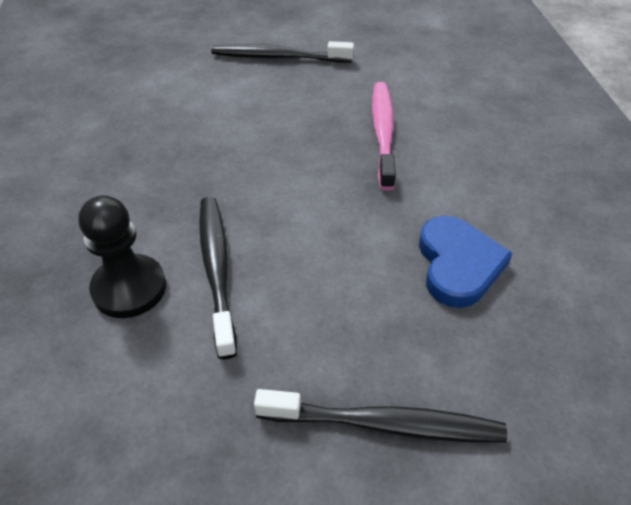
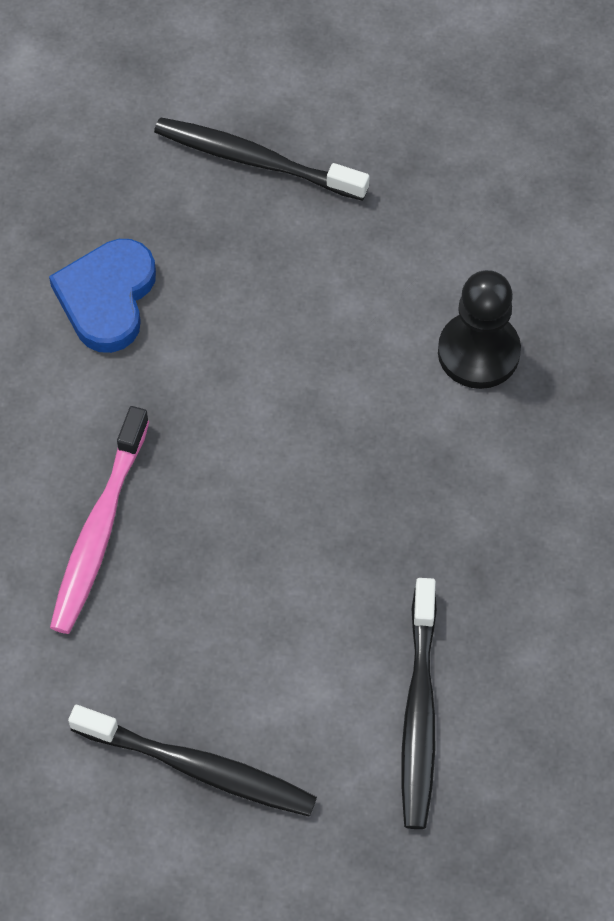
camera: 165 degrees left, 15 degrees up
black toothbrush [199,197,237,359] -> black toothbrush moved to [401,578,437,829]

